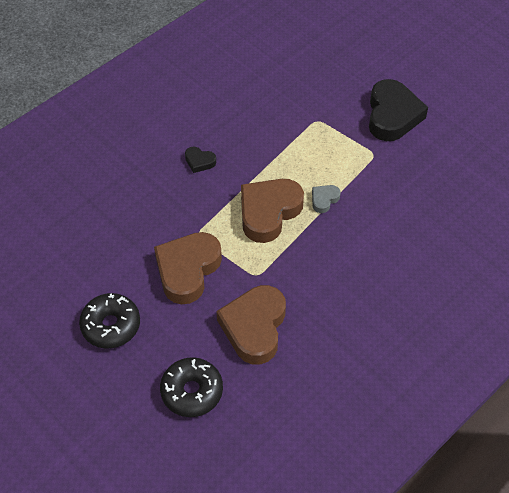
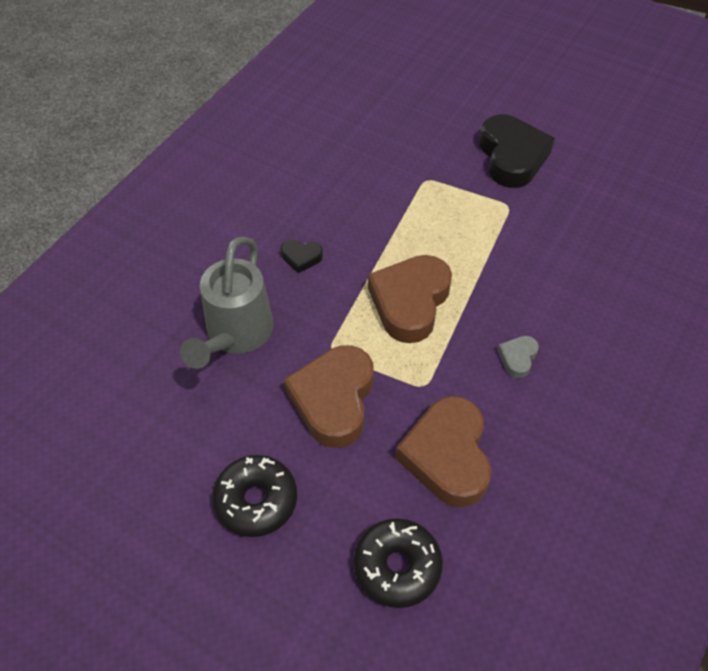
camera: 15 degrees left, 0 degrees up
grey heart [312,185,341,213] -> grey heart moved to [497,336,539,378]
none -> grey watering can [180,237,274,369]

